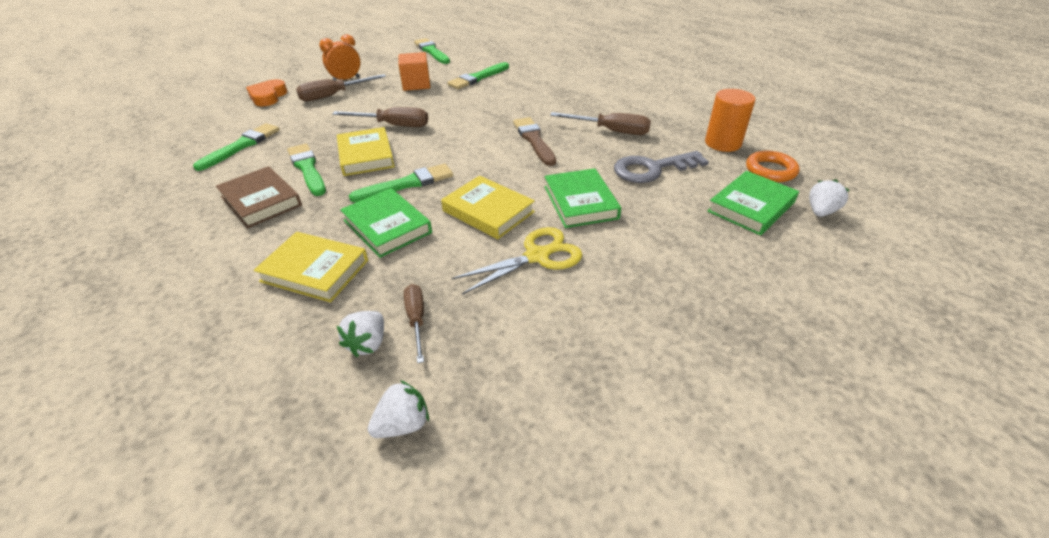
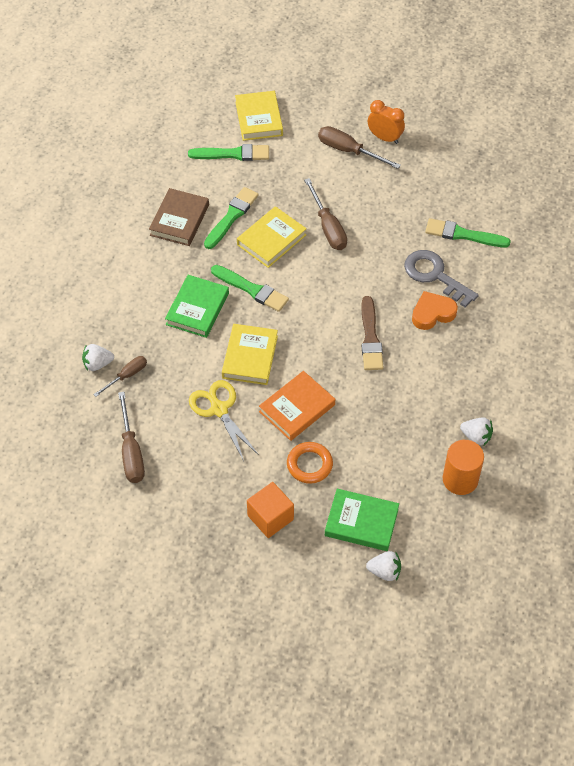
camera: 60 degrees right, 15 degrees up
orange heart [246,79,288,106] -> orange heart moved to [412,291,458,330]
yellow book [254,232,368,302] -> yellow book moved to [235,91,283,141]
white strawberry [368,380,429,438] -> white strawberry moved to [460,417,493,445]
orange cube [398,52,430,91] -> orange cube moved to [247,482,294,538]
green brush [414,38,450,64] -> none
yellow scissors [452,227,582,295] -> yellow scissors turned 150 degrees counterclockwise [189,380,259,461]
brown brush [513,117,556,166] -> brown brush turned 135 degrees clockwise [362,296,383,370]
green book [544,168,621,228] -> orange book [259,371,335,441]
brown screwdriver [550,112,651,135] -> brown screwdriver moved to [118,392,145,483]
grey key [614,151,709,183] -> grey key moved to [404,250,478,308]
orange ring [746,151,799,182] -> orange ring moved to [287,442,333,484]

